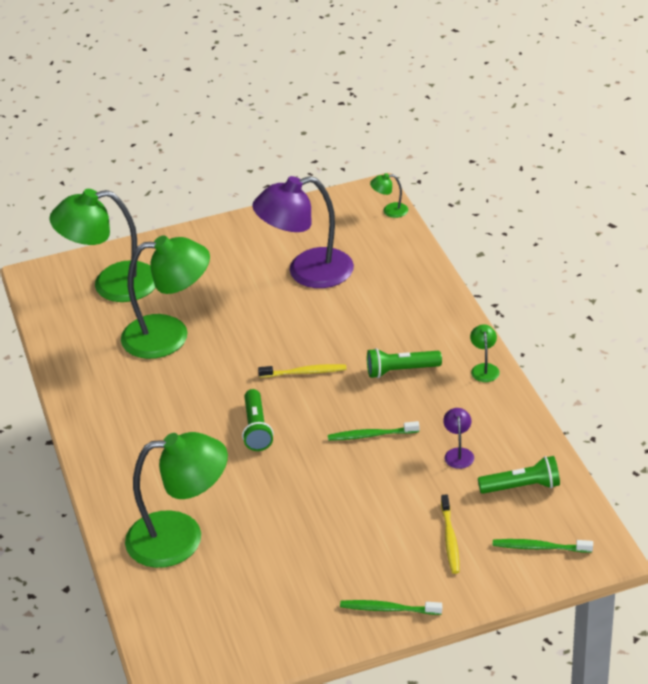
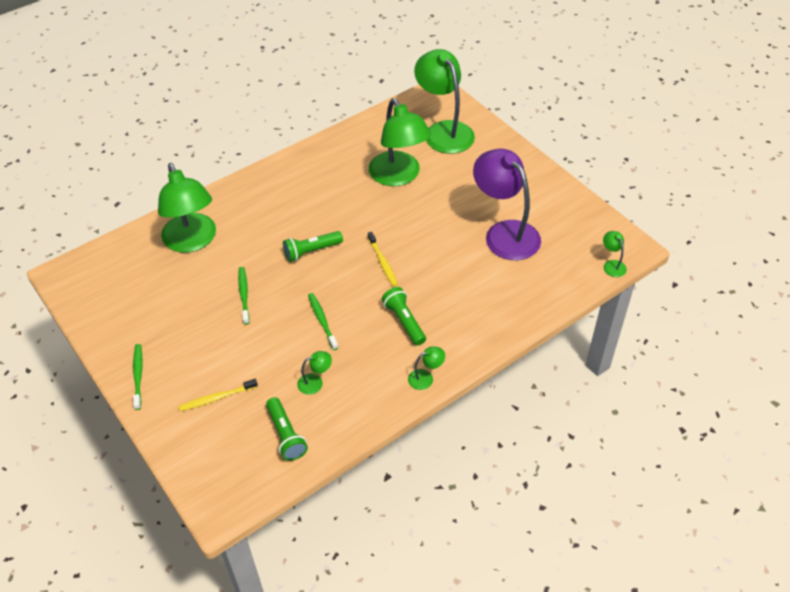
camera: 70 degrees right, 10 degrees up
purple lamp [443,408,474,469] -> green lamp [297,351,332,395]
green toothbrush [493,539,593,553] -> green toothbrush moved to [238,267,250,325]

